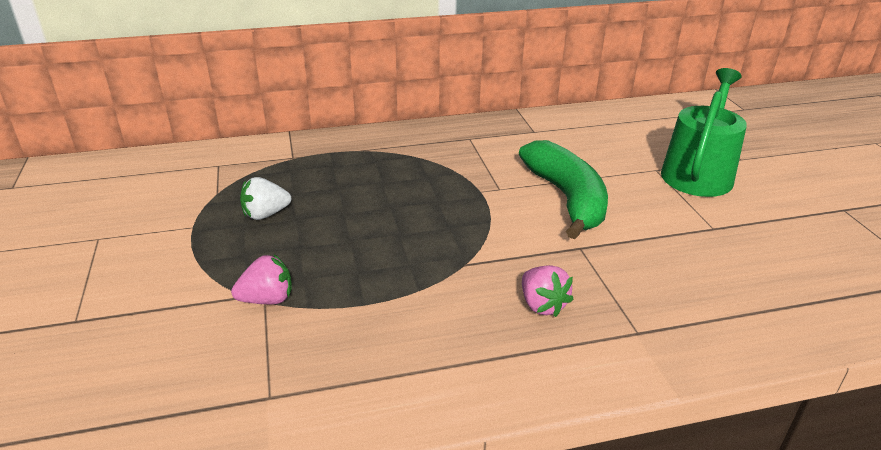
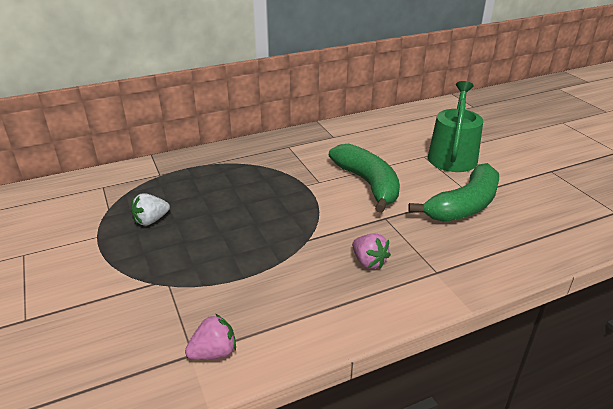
camera: 10 degrees left, 0 degrees up
pink strawberry [231,255,292,304] -> pink strawberry moved to [185,314,236,360]
none -> green banana [408,163,499,221]

